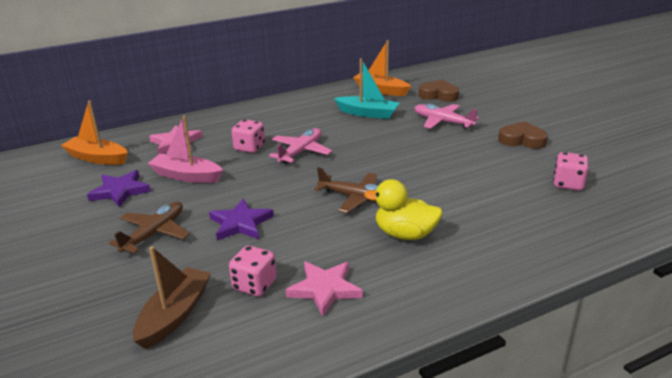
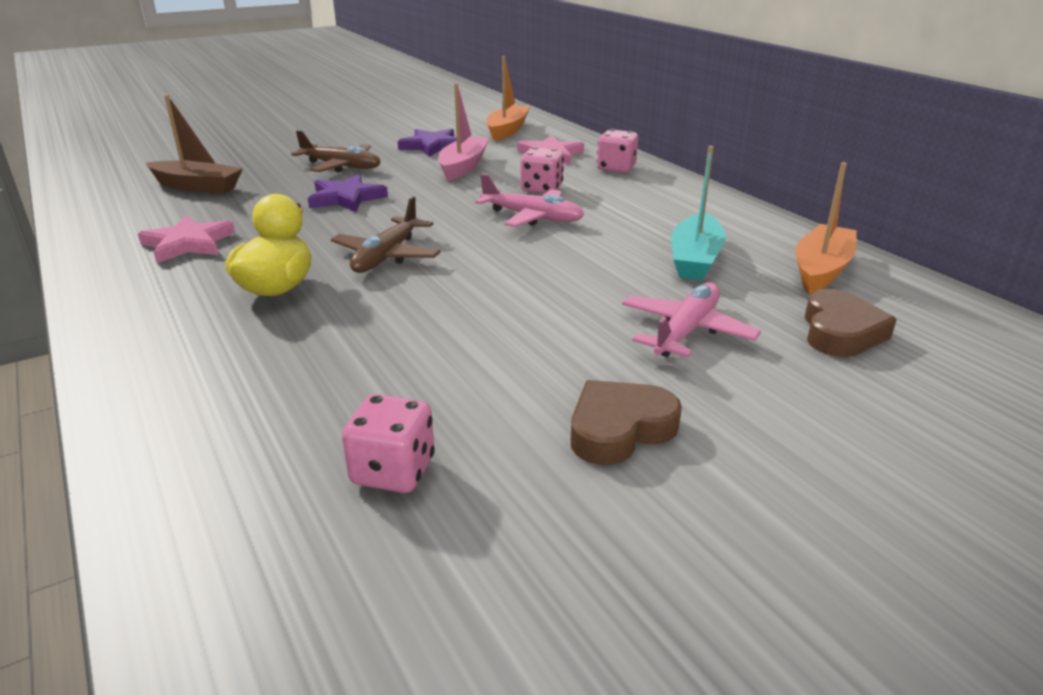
camera: 85 degrees right, 0 degrees up
pink dice [229,245,277,297] -> pink dice moved to [597,129,638,173]
brown heart [498,121,548,149] -> brown heart turned 135 degrees counterclockwise [571,380,682,465]

